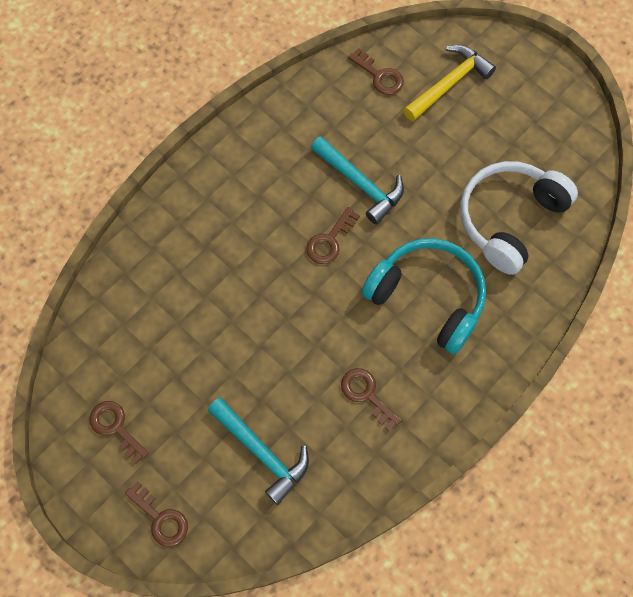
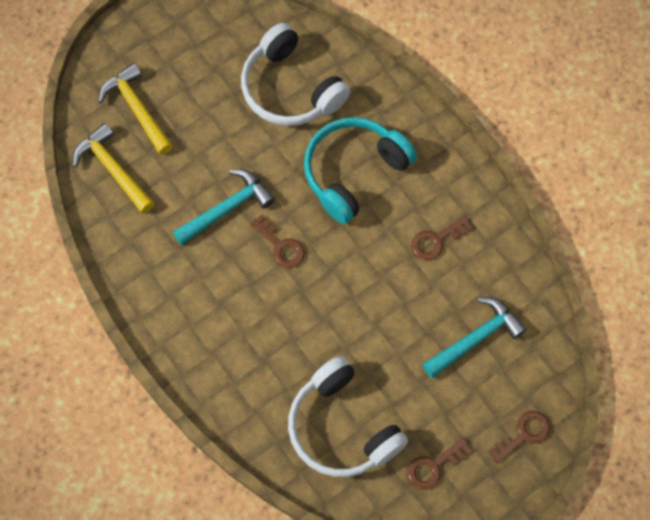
camera: 80 degrees left, 0 degrees up
brown key [348,48,404,95] -> yellow hammer [73,123,154,214]
none -> white headphones [288,356,408,477]

